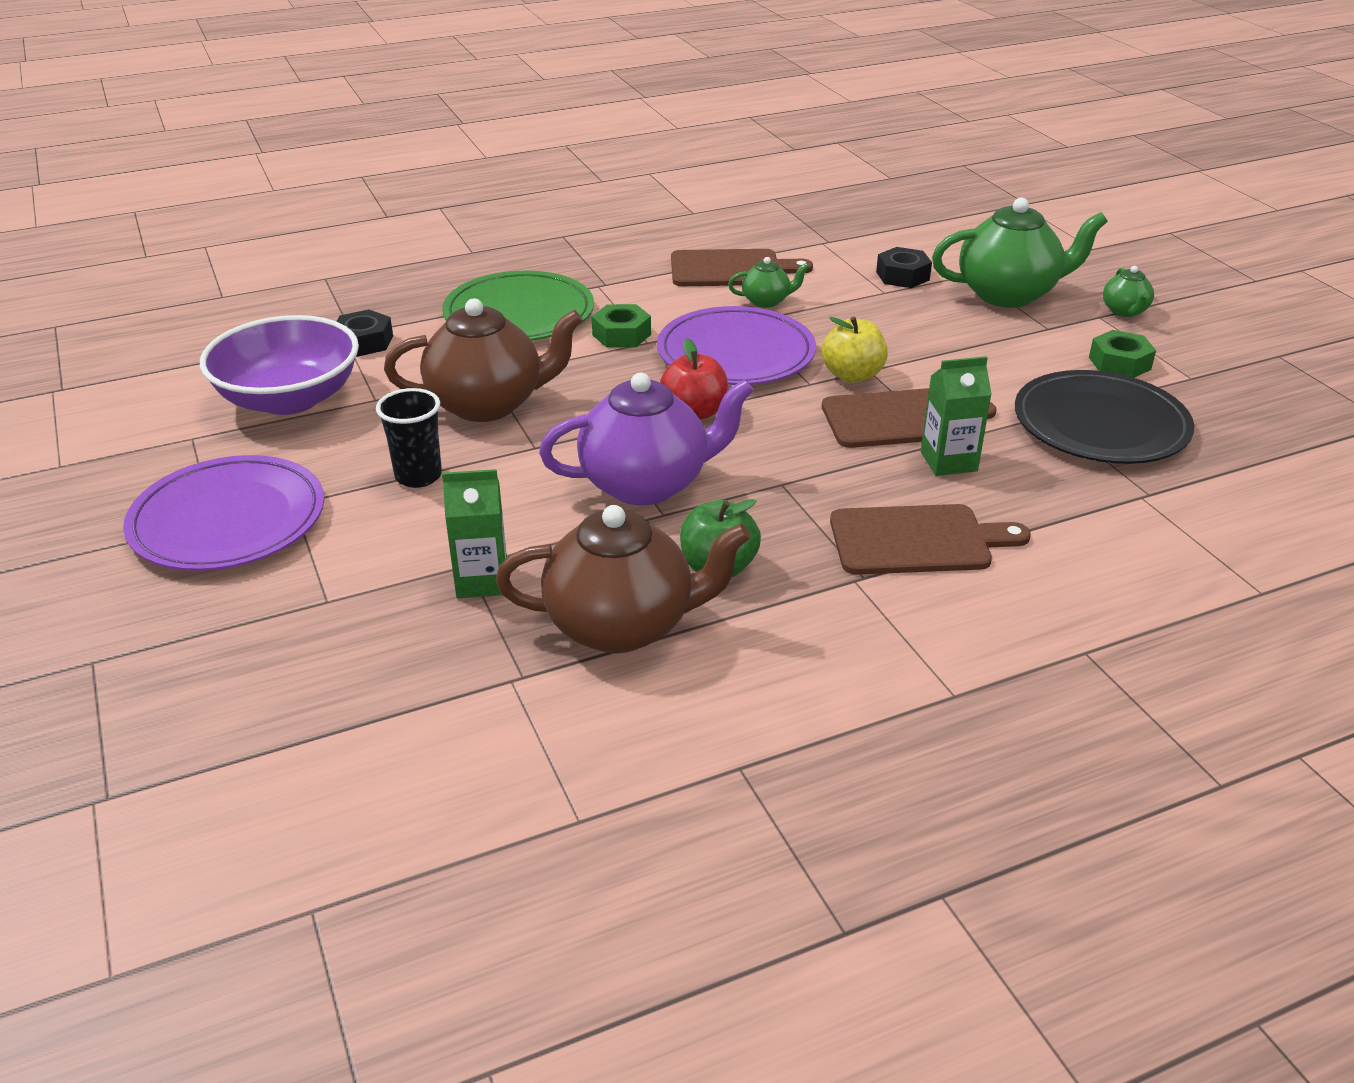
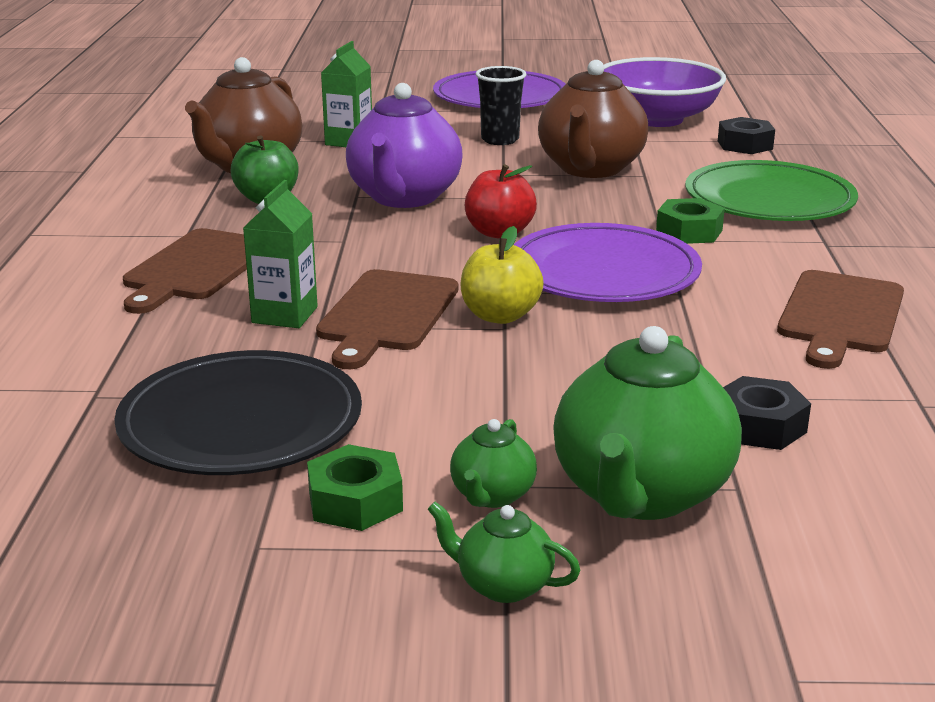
camera: 115 degrees right, 10 degrees down
green teapot [728,257,809,308] -> green teapot moved to [450,419,537,508]

